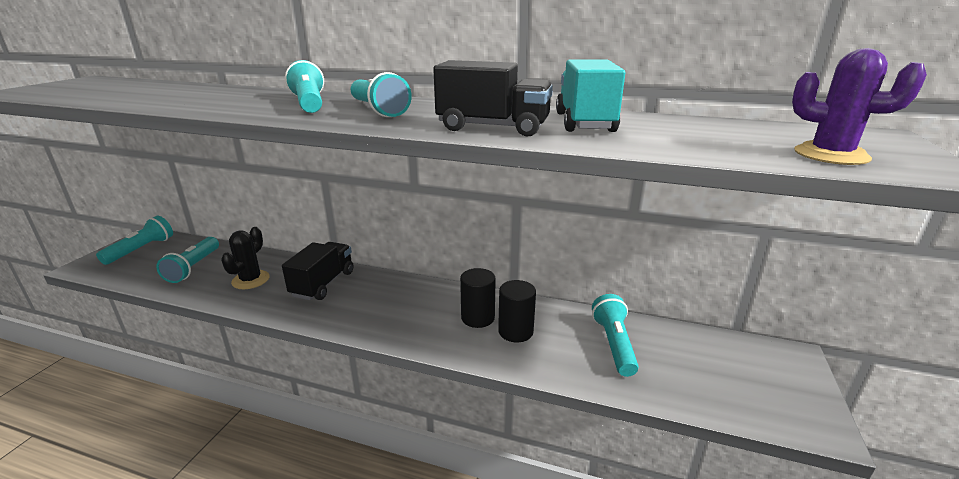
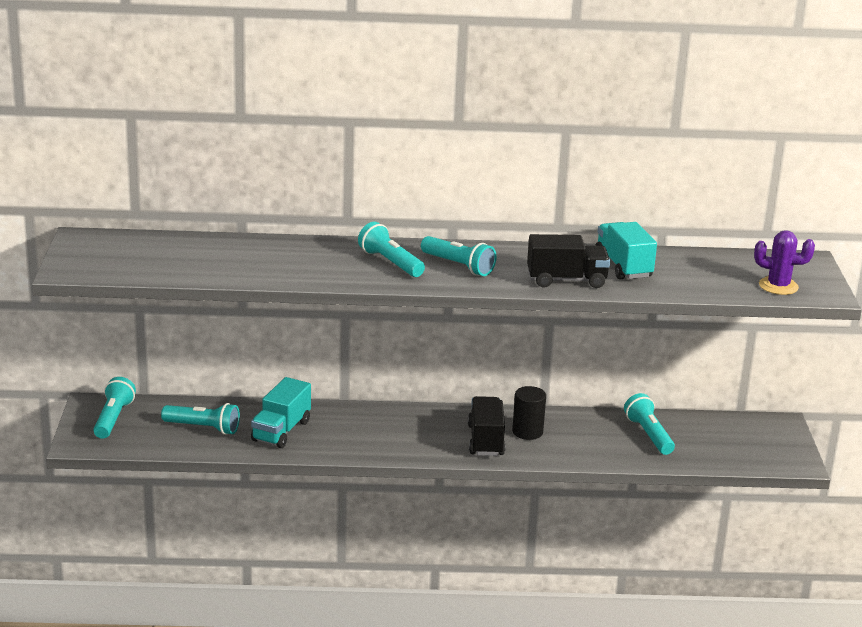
camera: 20 degrees left, 0 degrees up
turquoise flashlight [156,237,219,283] -> turquoise flashlight turned 60 degrees counterclockwise [161,403,240,435]
black cactus [221,227,270,289] -> turquoise truck [251,377,311,448]
black truck [282,242,354,300] -> black truck moved to [468,396,505,456]
black cylinder [498,280,536,342] -> none

